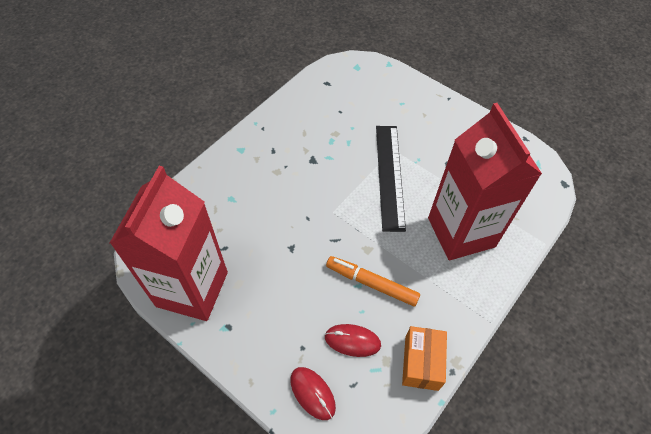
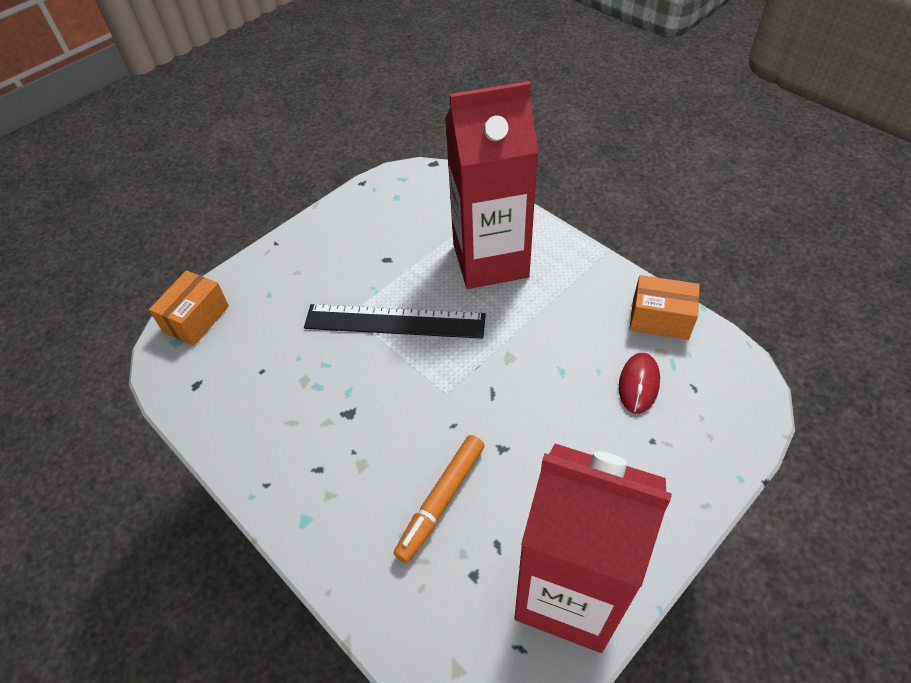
camera: 80 degrees left, 5 degrees down
red mouse [290,367,336,420] -> none
orange marker [326,256,420,307] -> orange marker moved to [393,435,485,563]
none -> orange box [149,270,229,346]

